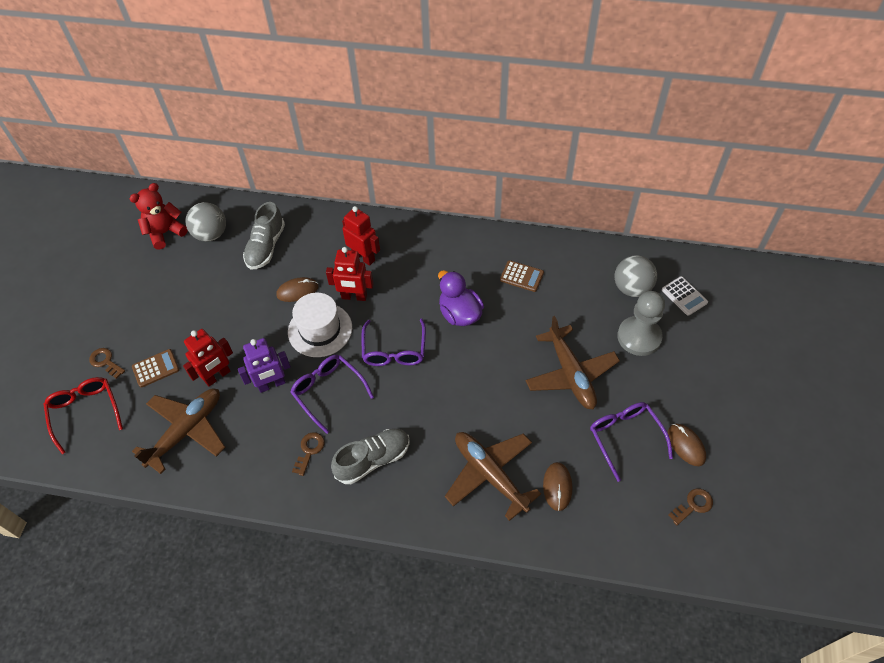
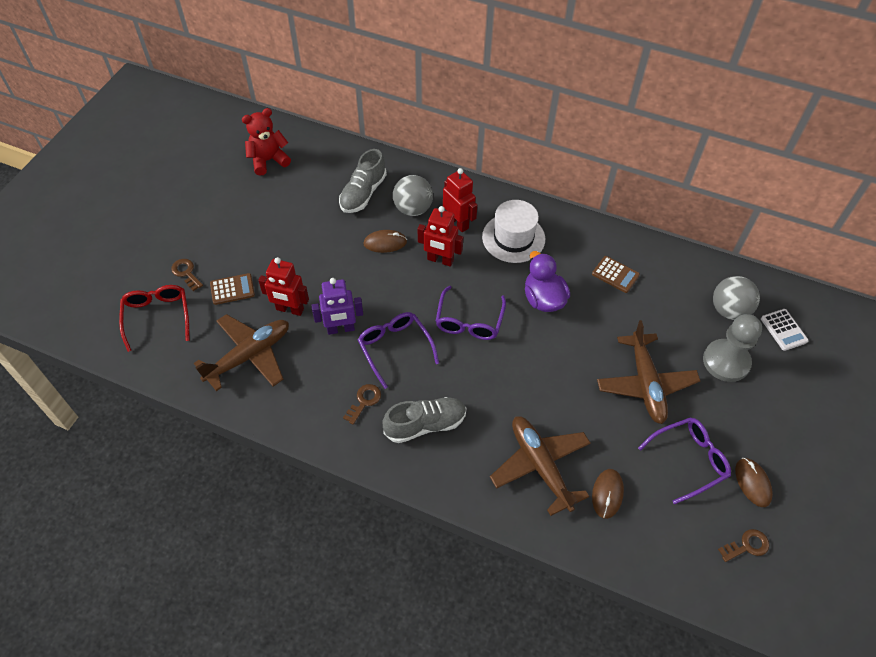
camera: 10 degrees right, 0 degrees up
red robot [183,329,233,386] -> red robot turned 45 degrees clockwise [258,257,309,316]
grey ball [185,202,226,242] -> grey ball moved to [393,175,433,216]
white hat [288,293,352,357] -> white hat moved to [482,200,545,263]
purple glasses [590,402,673,482] -> purple glasses turned 75 degrees clockwise [638,417,731,504]

